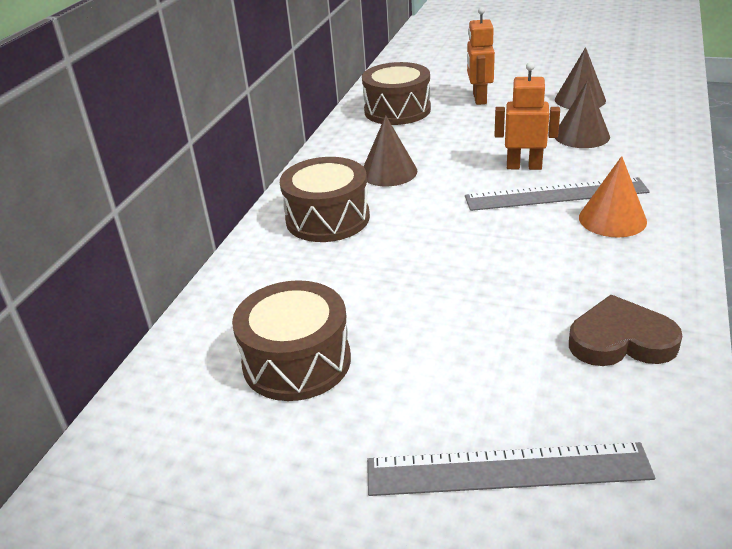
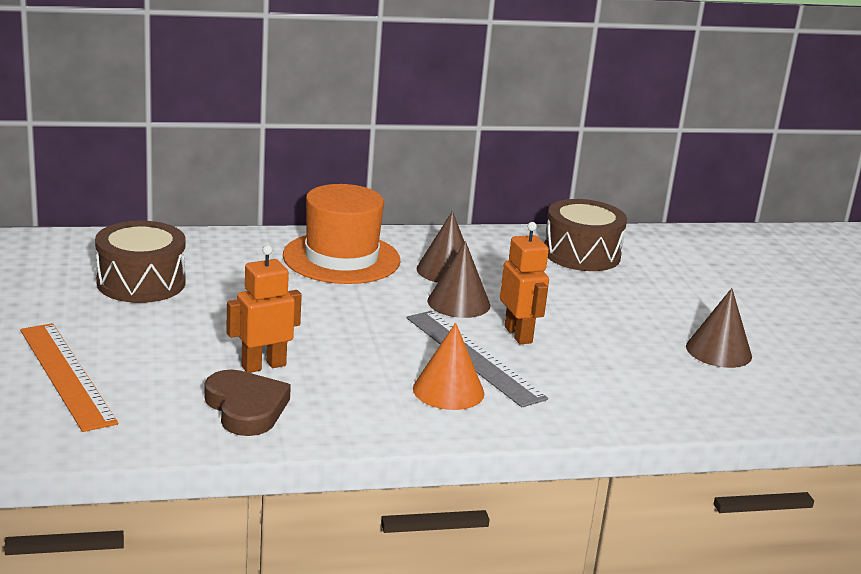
camera: 55 degrees right, 10 degrees down
brown drum [280,157,370,242] -> orange hat [283,184,400,284]
grey ruler [367,442,655,496] -> orange ruler [20,323,118,432]
orange robot [467,7,495,105] -> orange robot moved to [226,245,302,373]
brown cone [555,80,610,148] -> brown cone moved to [427,241,490,318]

